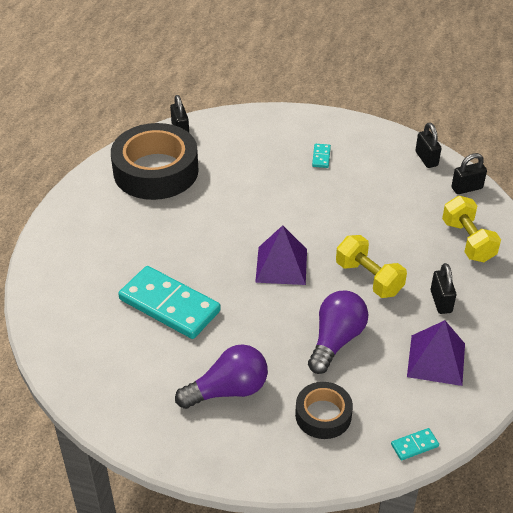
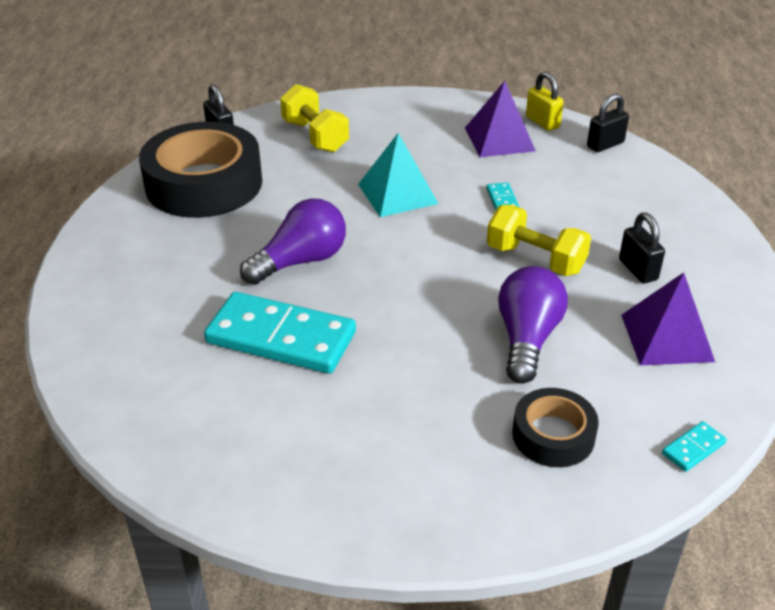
camera: 15 degrees left, 5 degrees down
purple light bulb [175,344,268,409] -> purple light bulb moved to [240,198,346,285]
purple pyramid [255,225,307,285] -> purple pyramid moved to [465,81,536,157]
turquoise domino [312,144,331,168] -> turquoise domino moved to [487,183,520,210]
black padlock [416,123,442,168] -> yellow padlock [526,71,564,131]
yellow dumbbell [442,196,501,262] -> yellow dumbbell moved to [280,84,349,153]
none -> turquoise pyramid [358,133,439,217]

